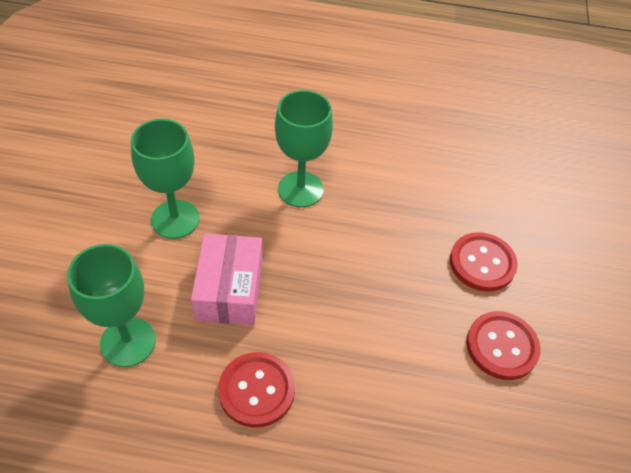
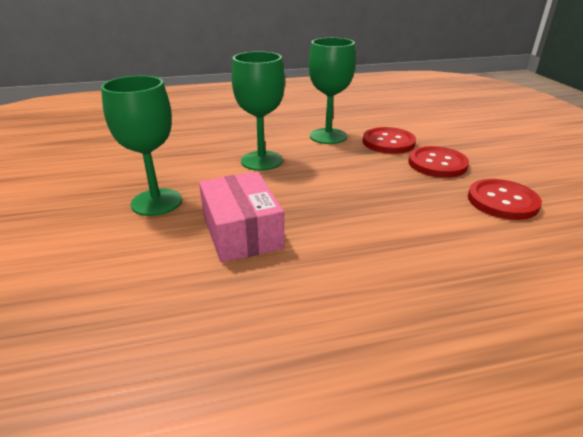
camera: 20 degrees left, 20 degrees down
green goblet [67,244,156,367] -> green goblet moved to [309,38,356,144]
red button [218,352,295,428] -> red button moved to [363,127,416,154]

